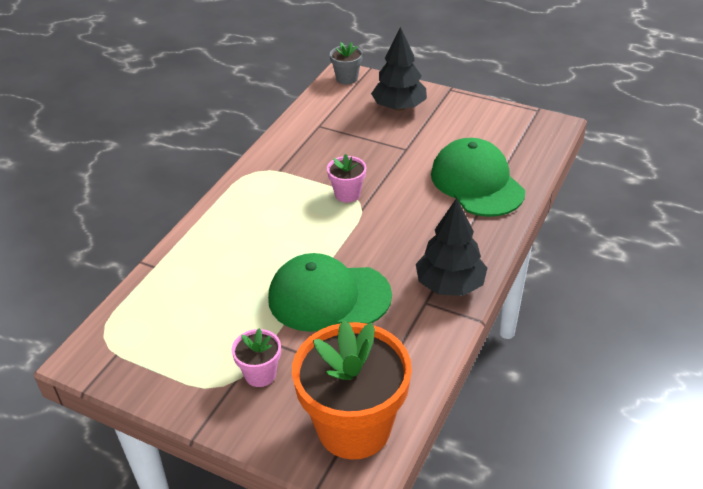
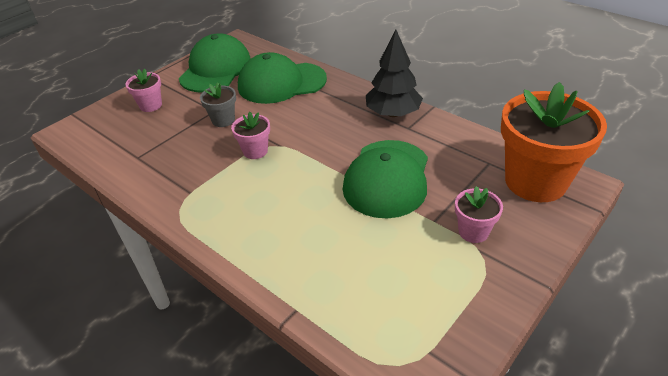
camera: 75 degrees left, 0 degrees up
grey flower pot [330,42,363,84] -> grey flower pot moved to [200,82,236,127]
black tree [371,27,427,111] -> pink flower pot [125,68,162,112]
none -> green cap [179,33,251,92]

